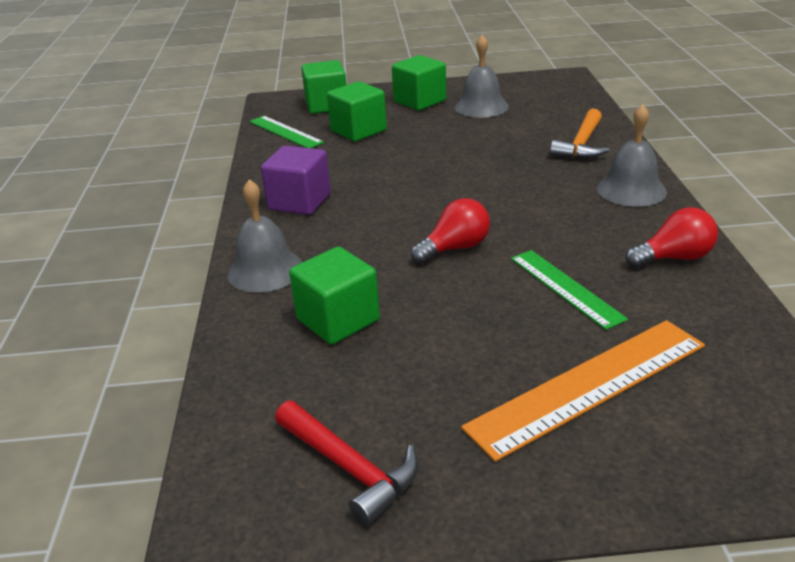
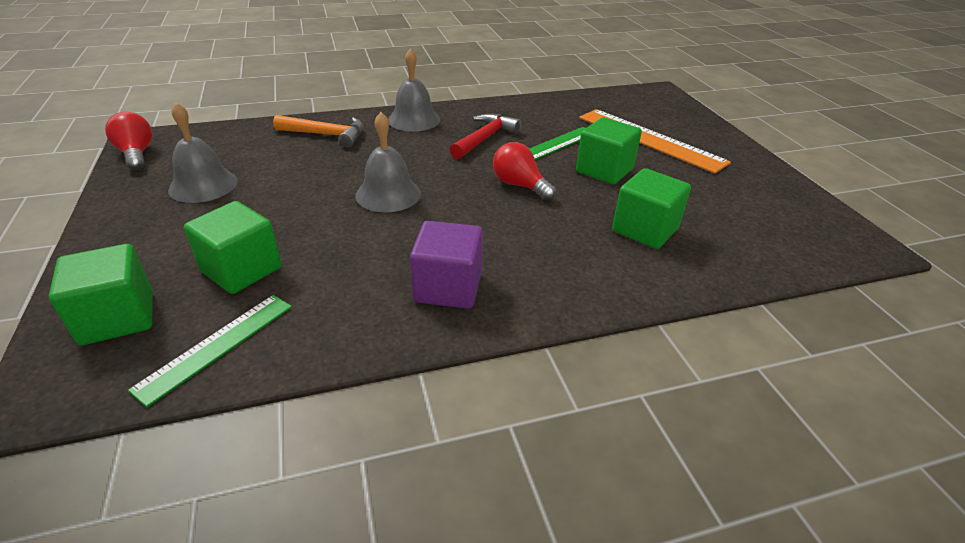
camera: 105 degrees left, 5 degrees up
grey bell [227,179,302,293] -> grey bell moved to [356,112,421,213]
red hammer [275,401,419,526] -> red hammer moved to [449,113,522,159]
green cube [392,55,446,111] -> green cube moved to [576,117,642,185]
red light bulb [626,207,718,268] -> red light bulb moved to [105,112,152,170]

